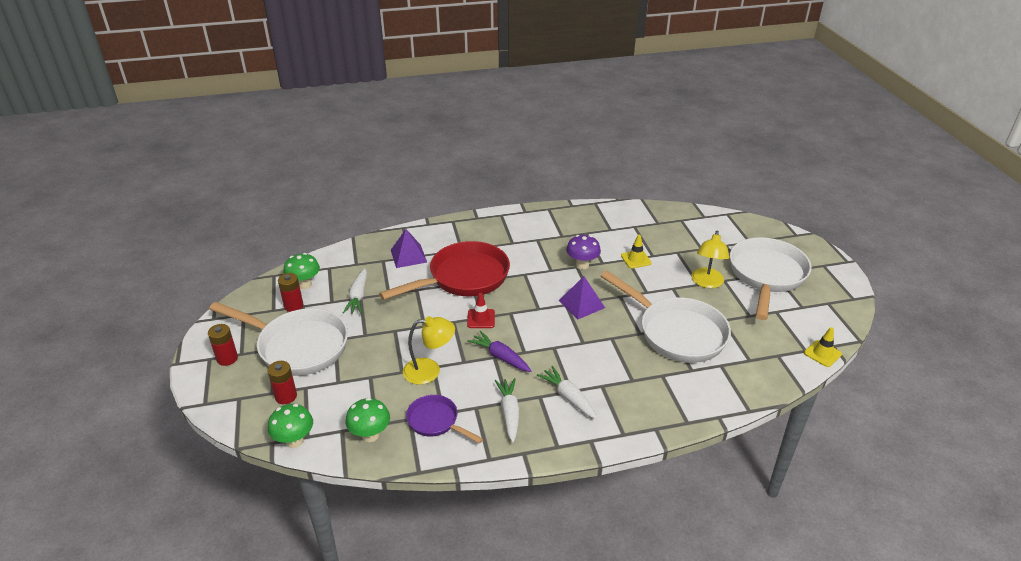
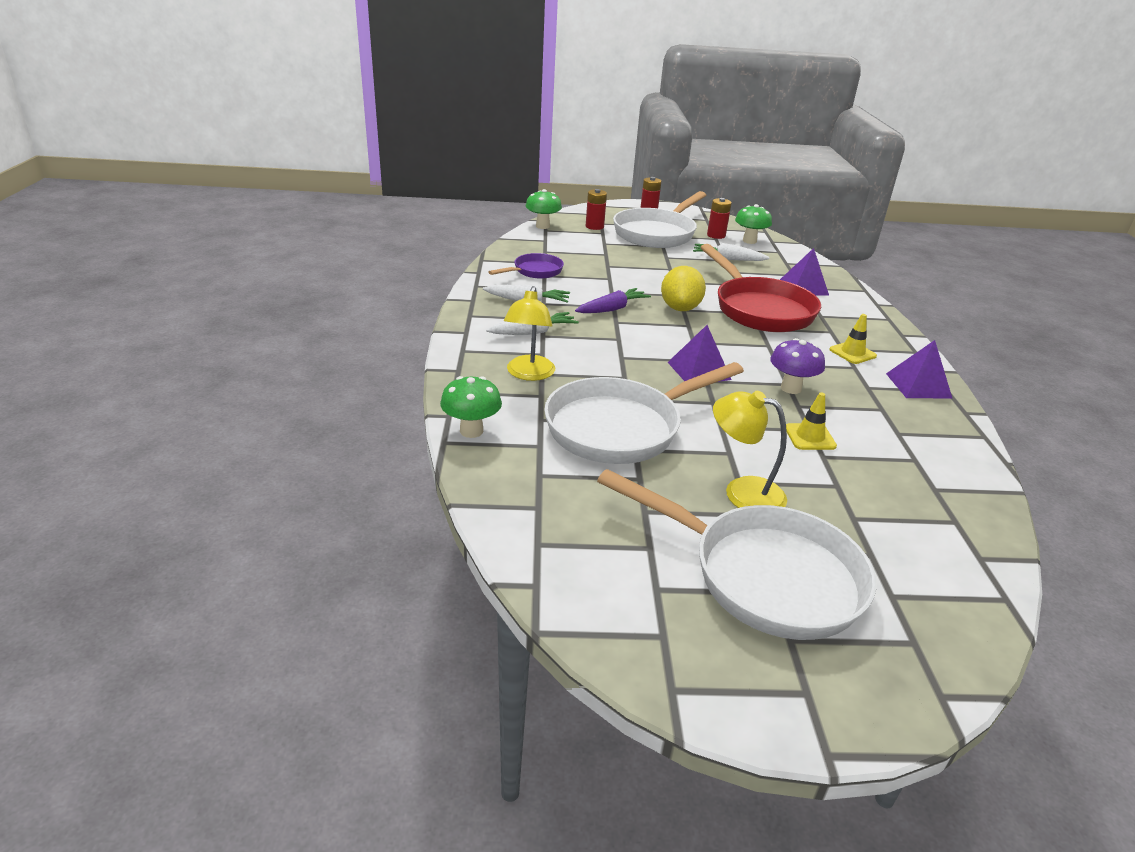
camera: 100 degrees right, 5 degrees down
green mushroom [346,398,390,442] -> green mushroom moved to [440,376,502,438]
yellow lamp [403,316,455,385] -> yellow lamp moved to [504,286,555,381]
red traffic cone [467,293,495,328] -> yellow lemon [661,266,706,311]
yellow traffic cone [804,327,842,367] -> yellow traffic cone moved to [829,314,877,364]
none -> purple pyramid [886,340,953,399]

